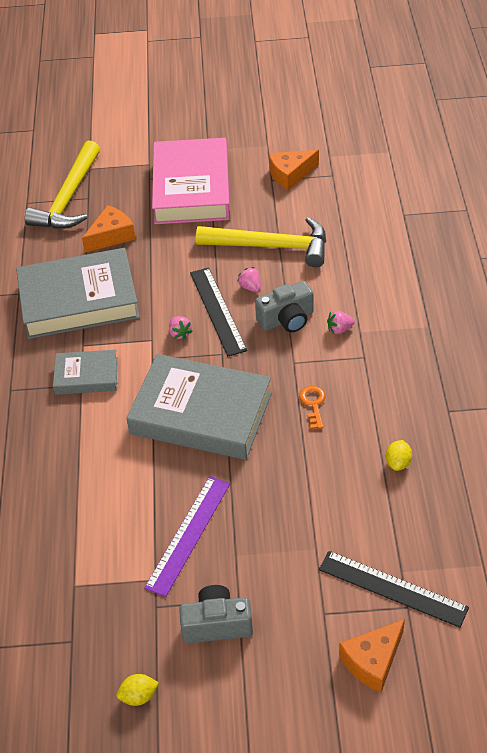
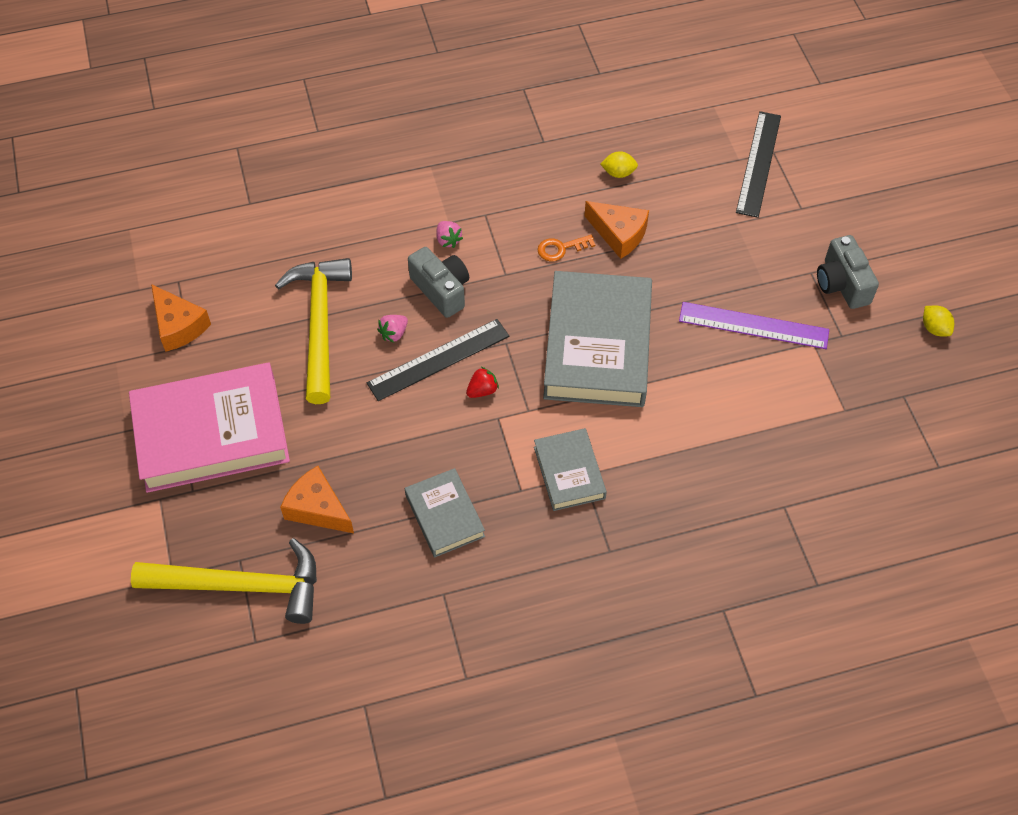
camera: 105 degrees left, 10 degrees up
grey book [16,248,140,339] -> grey book [405,468,485,557], size x0.52
pink strawberry [169,316,193,340] -> red strawberry [466,367,499,398]
orange cheese [339,619,405,692] -> orange cheese moved to [584,201,649,259]

